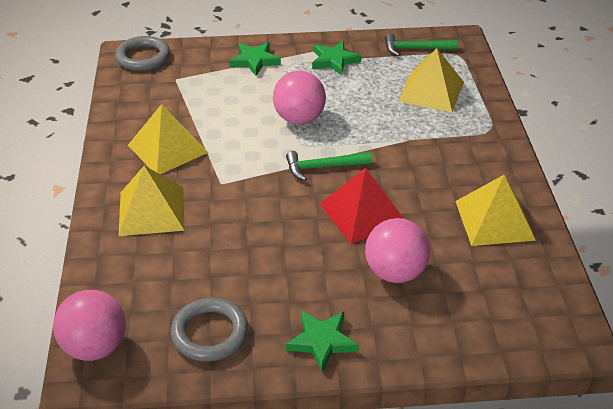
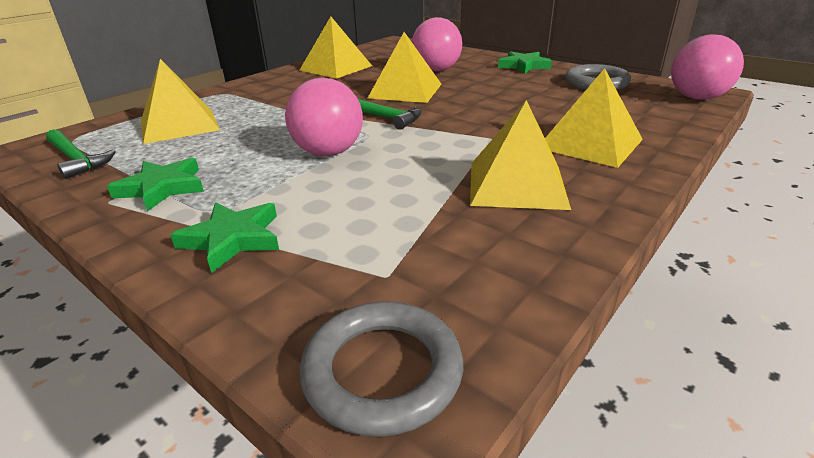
camera: 135 degrees left, 10 degrees down
red pyramid [320,168,404,244] -> yellow pyramid [367,32,441,103]

